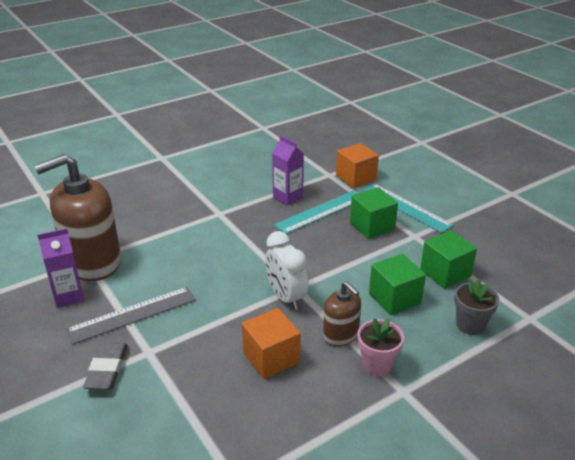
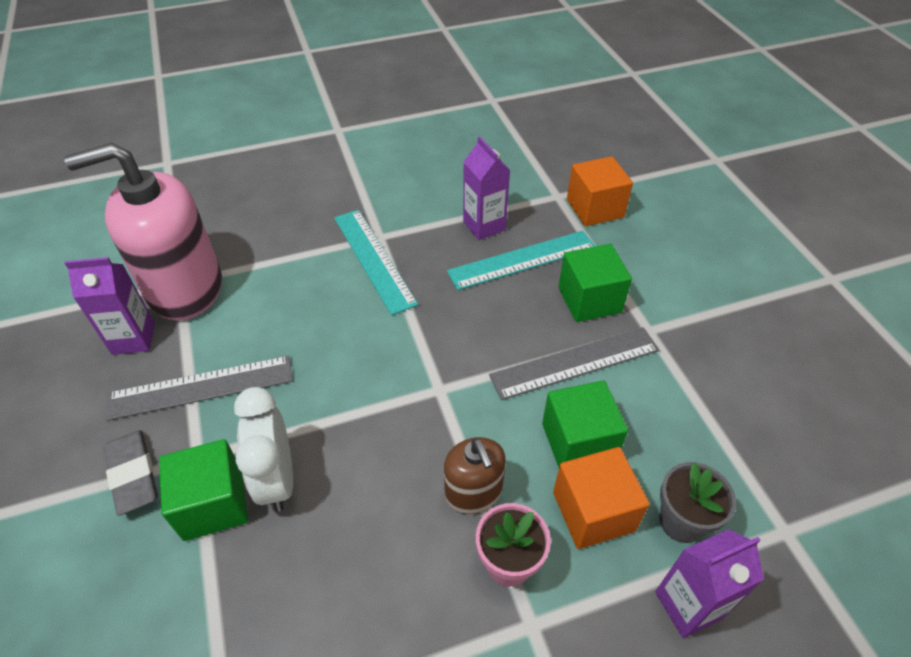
camera: 15 degrees right, 15 degrees up
brown soap dispenser [34,154,121,281] -> pink soap dispenser [64,143,222,320]
grey eraser [83,342,128,390] -> grey eraser turned 45 degrees counterclockwise [103,430,158,516]
orange cube [242,308,301,379] -> orange cube moved to [553,447,650,549]
white clock [265,231,308,310] -> white clock moved to [234,387,293,512]
turquoise ruler [363,183,454,233] -> turquoise ruler moved to [334,210,418,315]
green cube [420,230,477,289] -> green cube moved to [159,439,248,541]
none -> grey ruler [489,327,659,400]
none -> purple carton [655,529,764,638]

